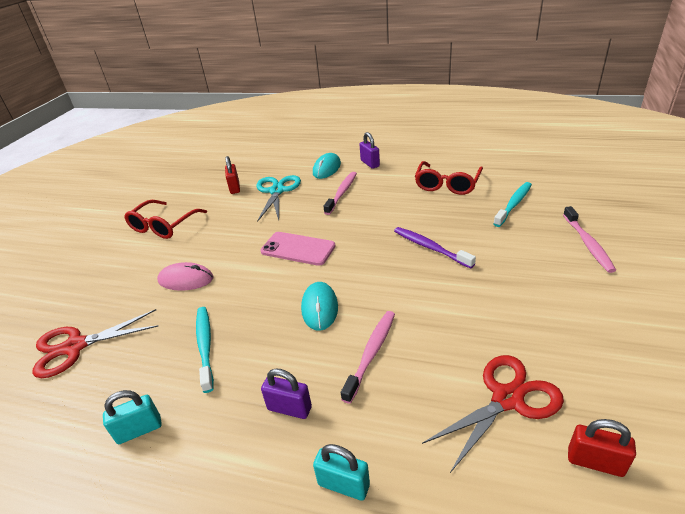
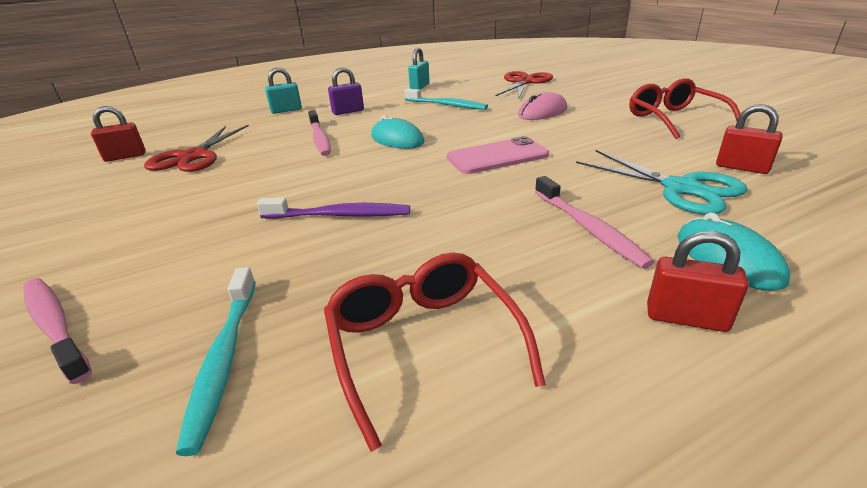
camera: 135 degrees right, 5 degrees down
purple padlock [359,132,380,169] -> red padlock [647,231,749,332]

